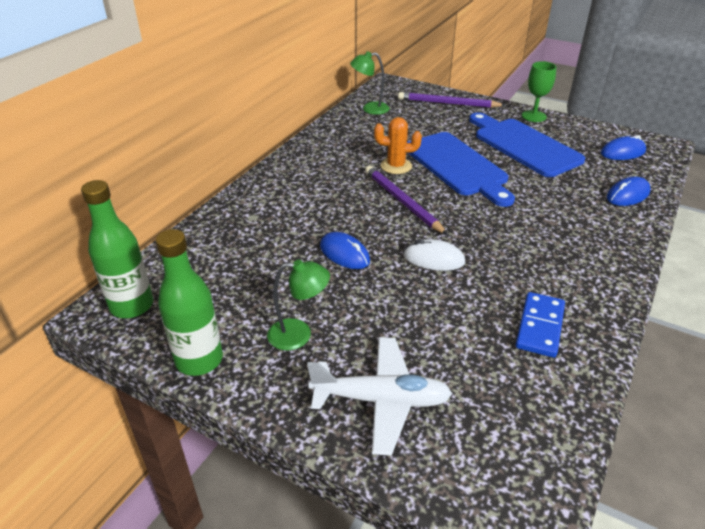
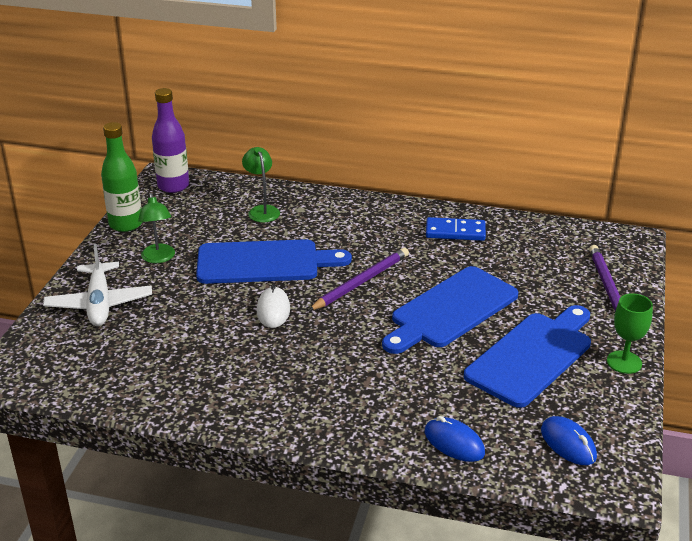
camera: 75 degrees right, 5 degrees down
green bottle [81,180,153,318] -> purple bottle [152,88,189,193]
blue mouse [320,232,370,269] -> blue cutting board [196,239,352,284]
green lamp [350,51,390,115] -> green lamp moved to [242,147,280,222]
orange cactus [374,117,422,174] -> none
blue domino [515,292,565,358] -> blue domino moved to [426,217,486,241]

